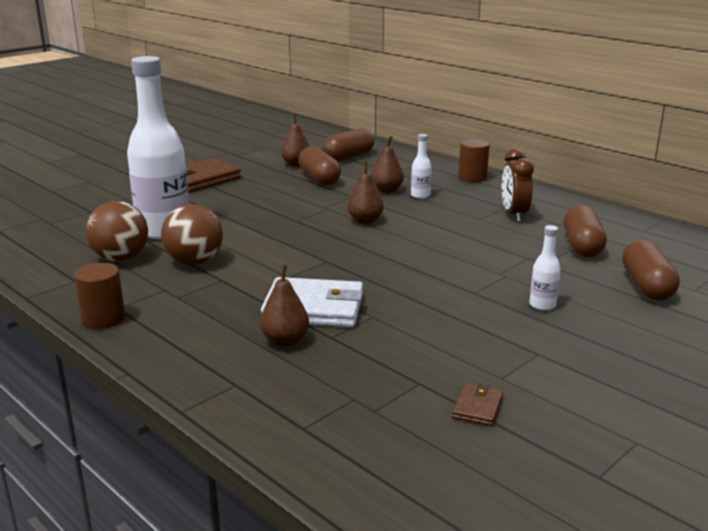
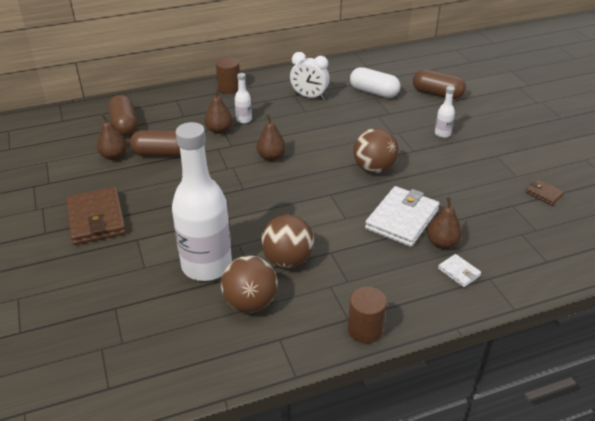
camera: 65 degrees left, 15 degrees up
brown clock [502,148,534,222] -> white clock [290,52,330,99]
brown capsule [564,205,607,257] -> white capsule [350,67,401,98]
none -> brown ball [353,128,399,173]
none -> white wallet [438,254,481,287]

